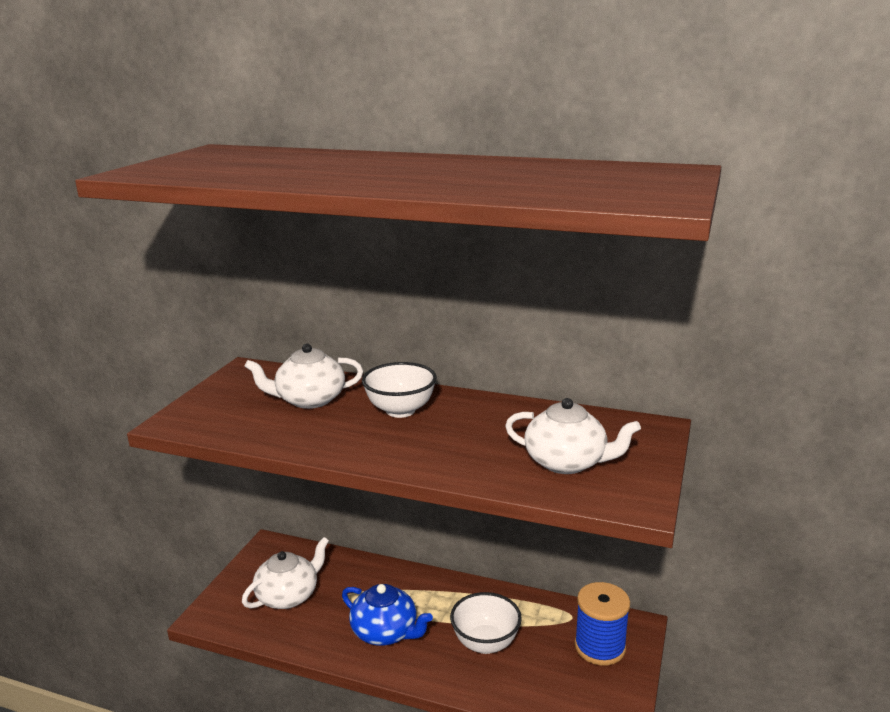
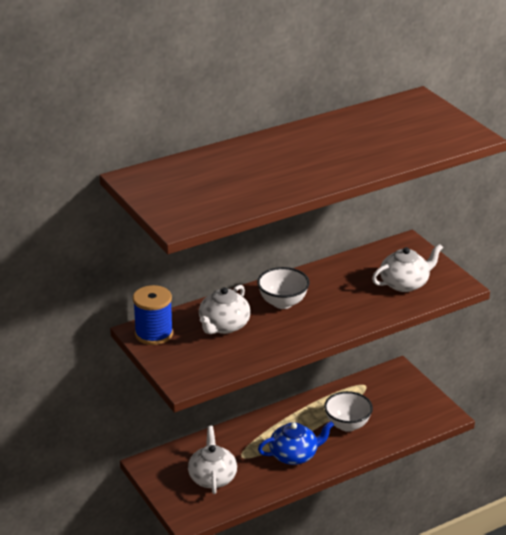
camera: 50 degrees left, 10 degrees up
blue spool [575,582,630,665] -> blue spool moved to [133,285,173,345]

